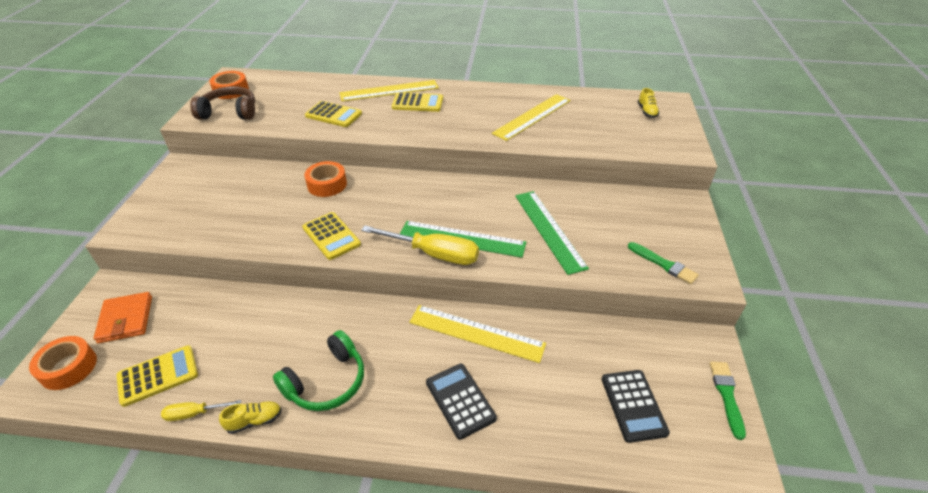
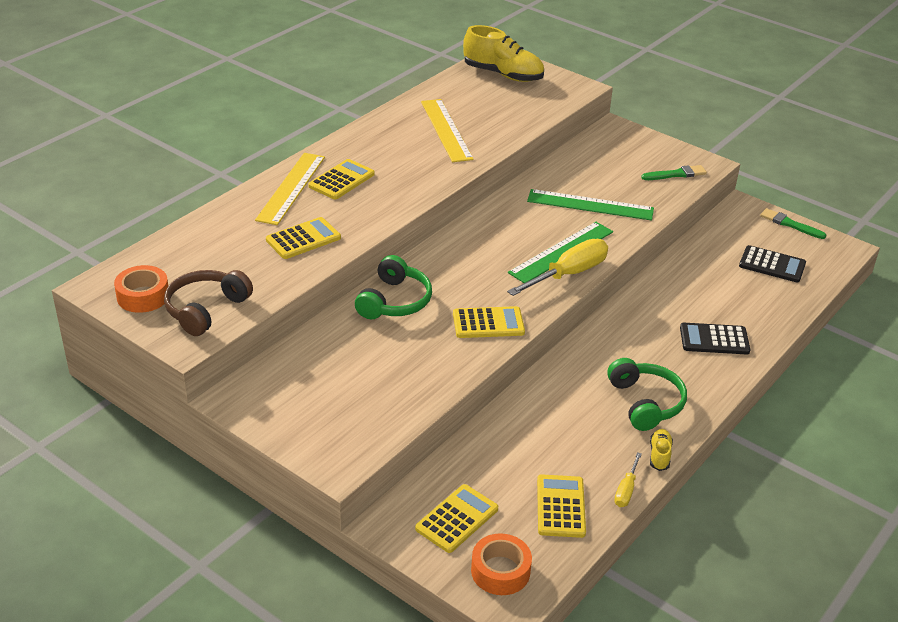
camera: 60 degrees left, 5 degrees down
orange wallet [94,292,152,343] -> yellow calculator [415,484,498,553]
orange tape [304,161,347,197] -> green headphones [355,255,432,319]
yellow ruler [409,305,546,363] -> none
yellow shoe [638,88,660,118] -> yellow shoe [463,25,544,82], size x2.21

